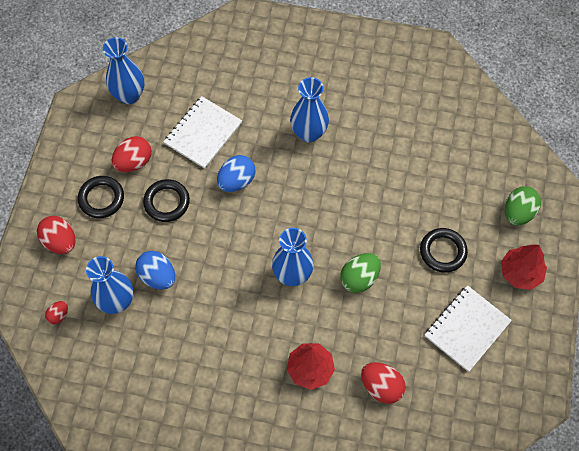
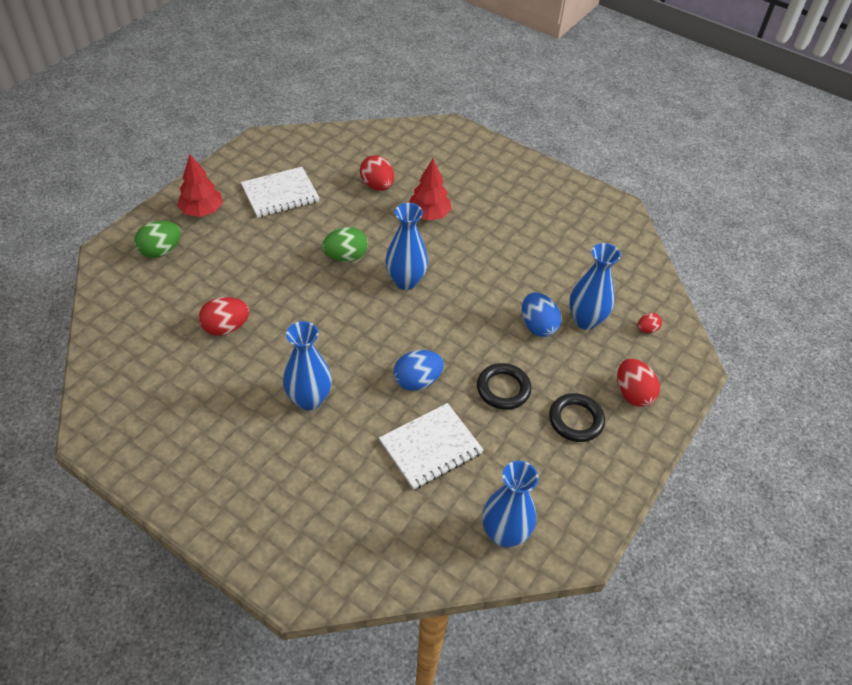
camera: 160 degrees left, 15 degrees down
red egg [112,136,152,172] -> red egg moved to [199,297,249,336]
black ring [420,228,468,273] -> none

